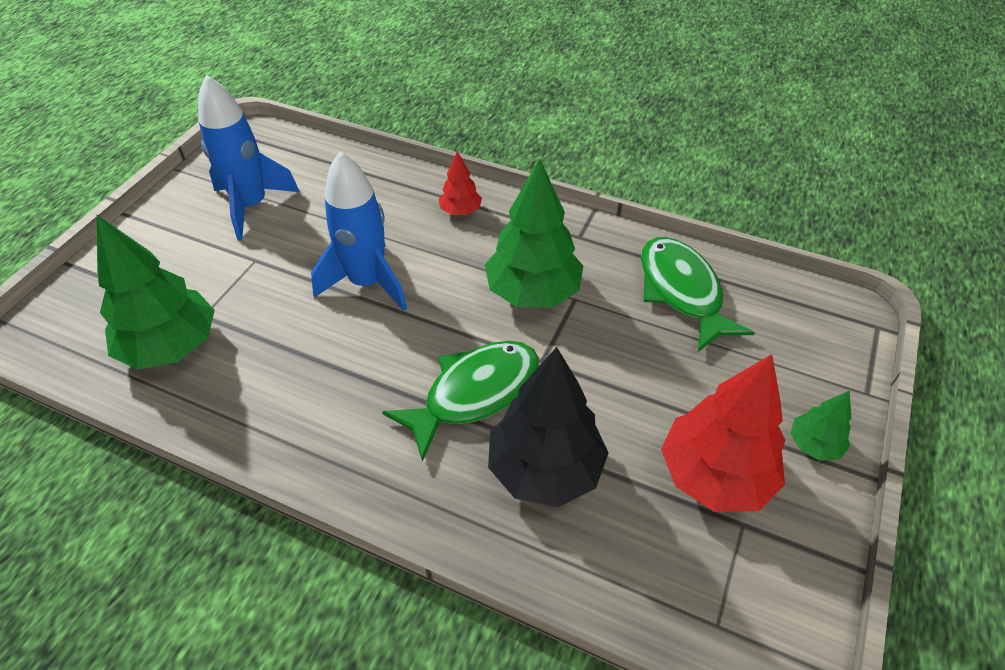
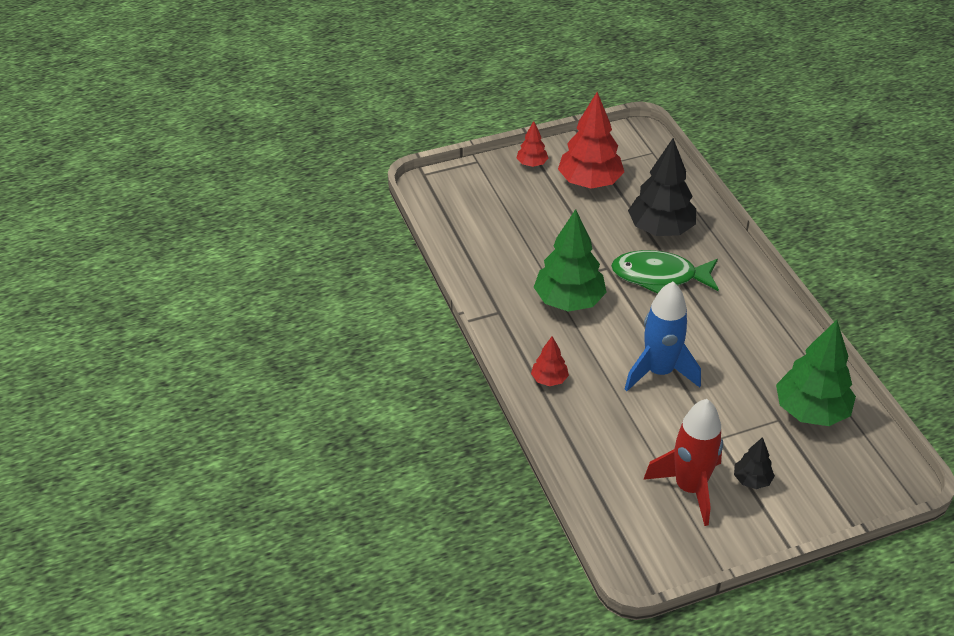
camera: 135 degrees left, 5 degrees down
blue rocket [198,75,300,241] -> red rocket [644,399,723,526]
green fish [641,237,755,352] -> none
green tree [790,391,852,461] -> red tree [517,121,548,167]
none -> black tree [734,437,775,489]

